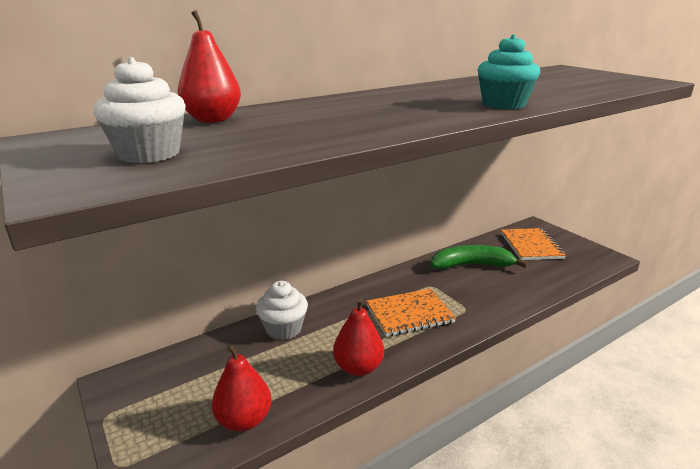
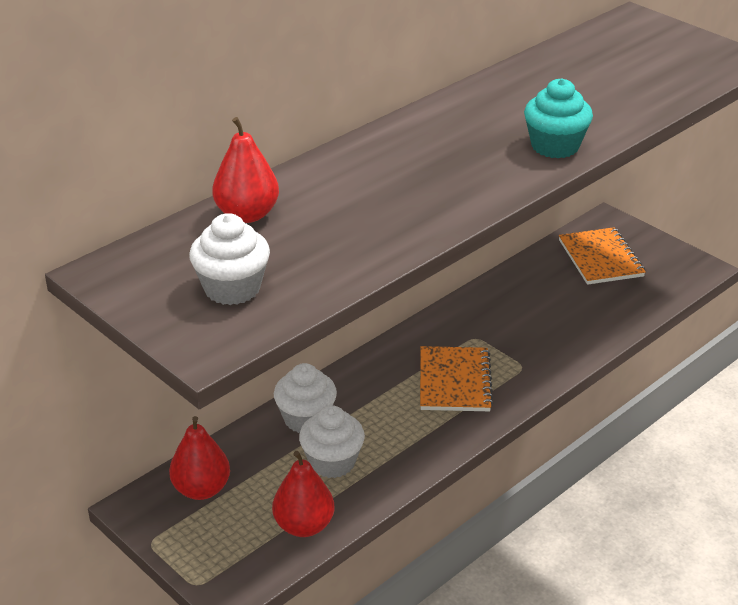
camera: 10 degrees left, 10 degrees up
red pear [333,298,384,376] -> red pear moved to [169,416,230,500]
orange notebook [366,289,456,337] -> orange notebook turned 60 degrees counterclockwise [420,346,493,411]
green banana [431,245,528,269] -> none
none -> white cupcake [299,405,365,478]

